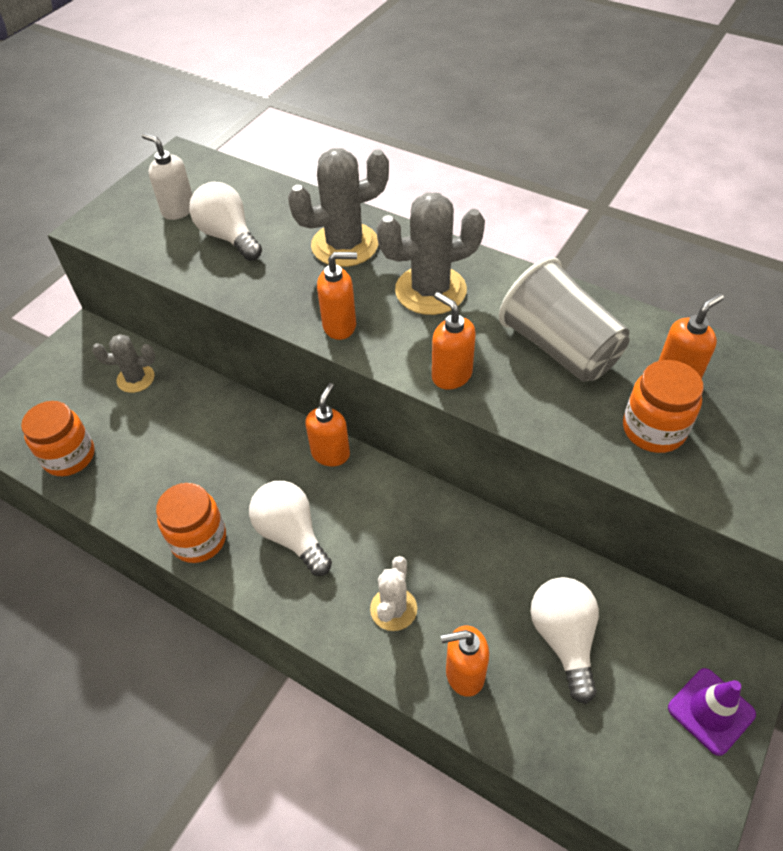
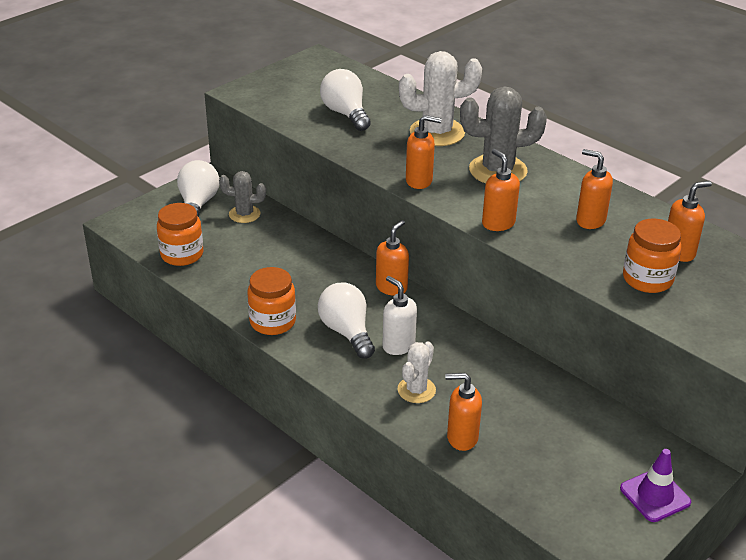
camera: 10 degrees right, 15 degrees down
white soap dispenser [142,133,192,220] -> white soap dispenser moved to [382,276,417,355]
grey cactus [288,148,389,267] -> white cactus [399,51,482,146]
grey cup [499,257,629,382] -> orange soap dispenser [576,149,613,229]
white light bulb [531,577,599,704] -> white light bulb moved to [177,160,219,217]

